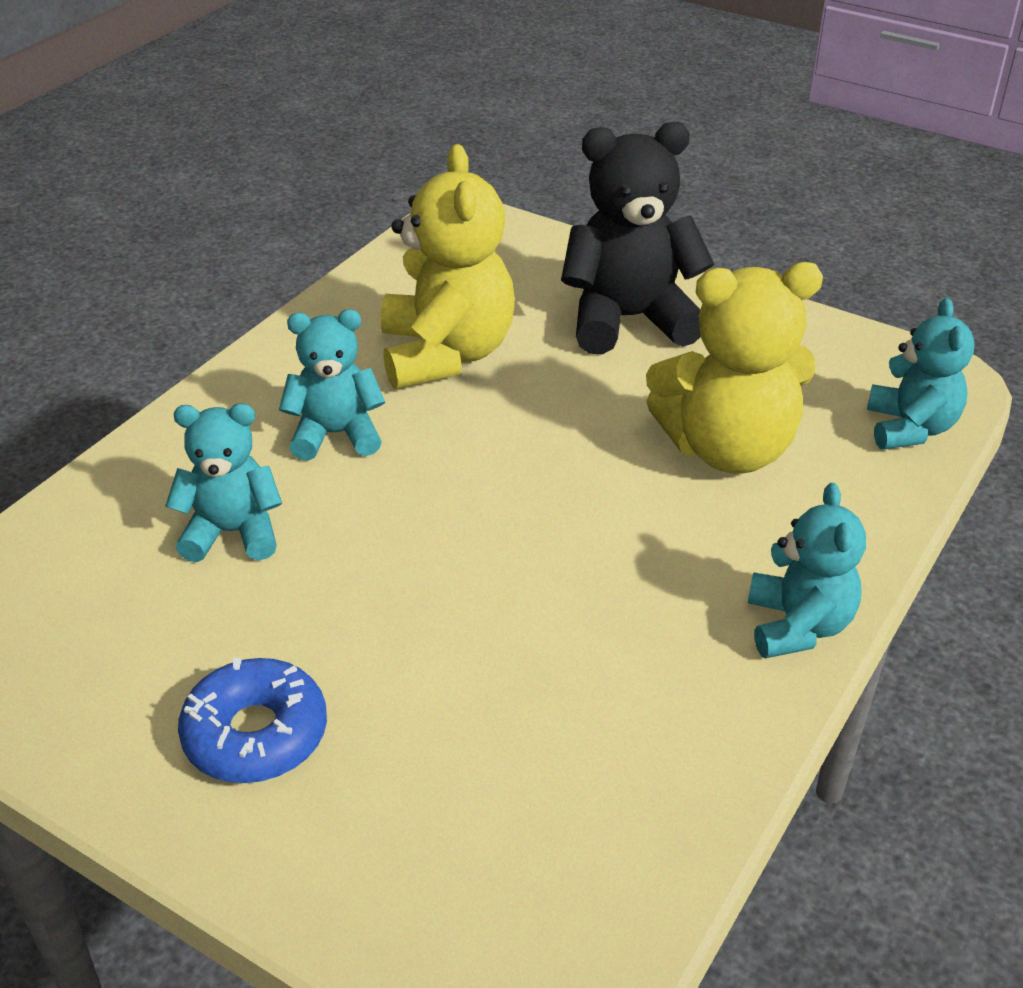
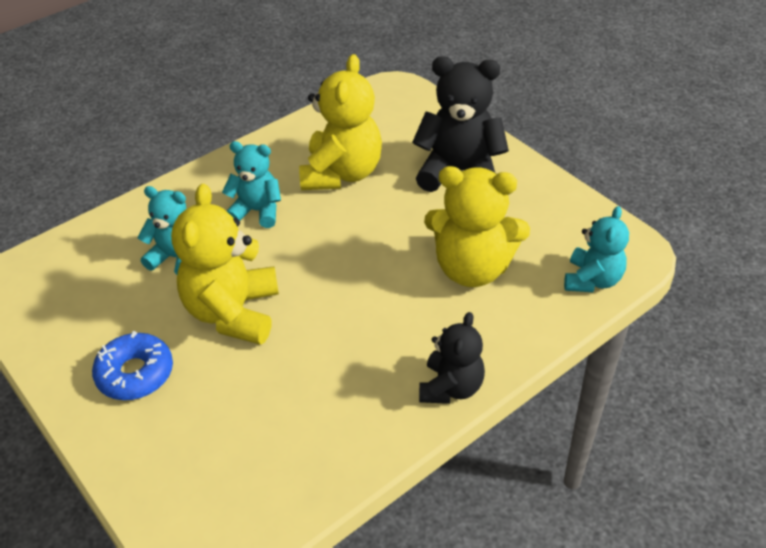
camera: 20 degrees right, 5 degrees up
turquoise teddy bear [748,483,866,658] -> black teddy bear [419,312,485,404]
none -> yellow teddy bear [171,184,279,345]

